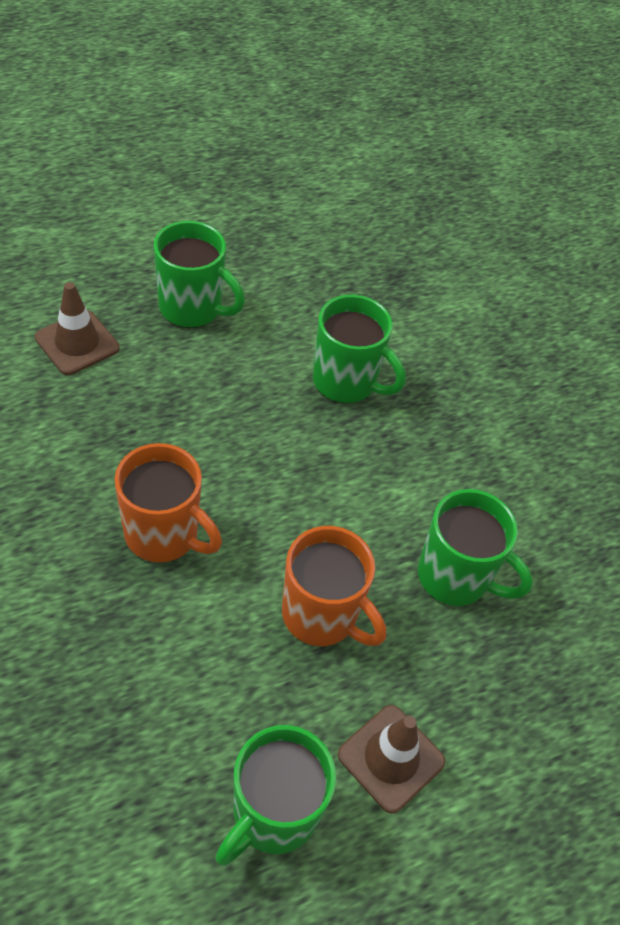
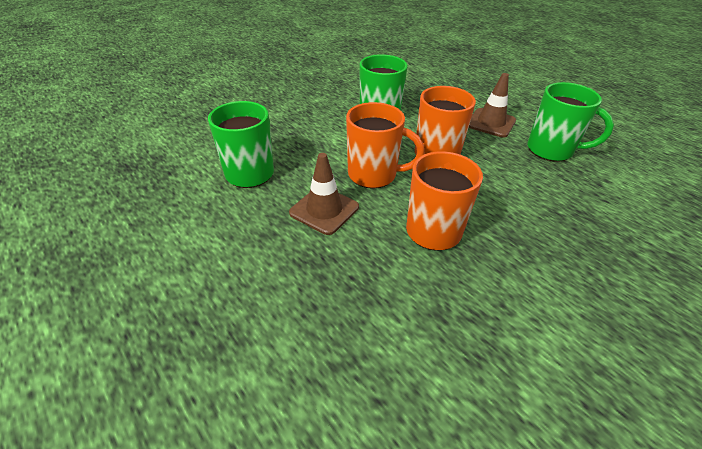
camera: 100 degrees left, 10 degrees down
brown traffic cone [35,282,119,375] -> brown traffic cone moved to [289,153,359,235]
green mug [154,221,245,328] -> none
none -> orange mug [346,102,425,189]

